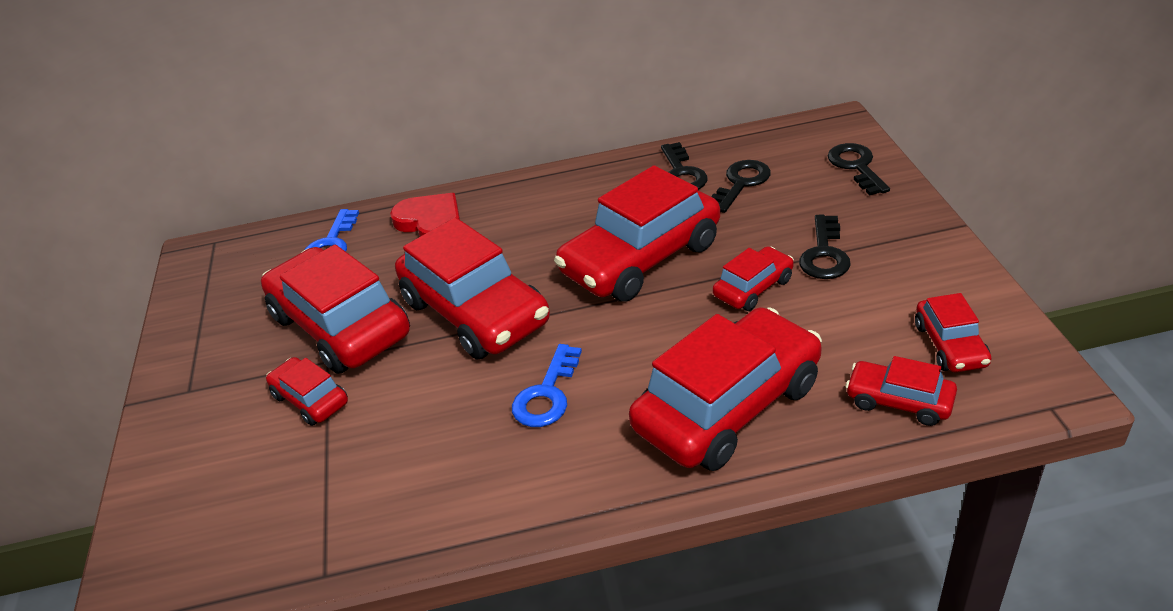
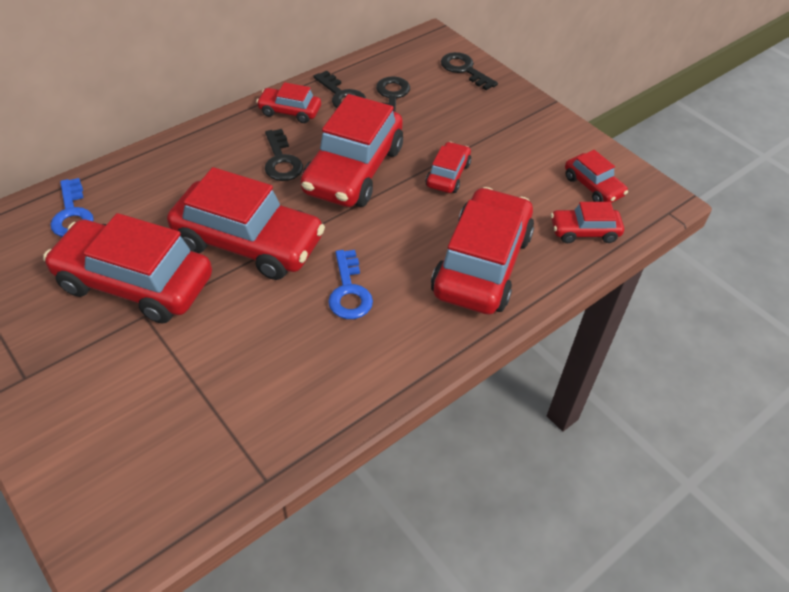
camera: 35 degrees left, 10 degrees up
red car [266,357,348,426] -> red car moved to [256,82,321,123]
red heart [390,193,460,236] -> none
black key [799,215,851,279] -> black key moved to [265,129,303,181]

